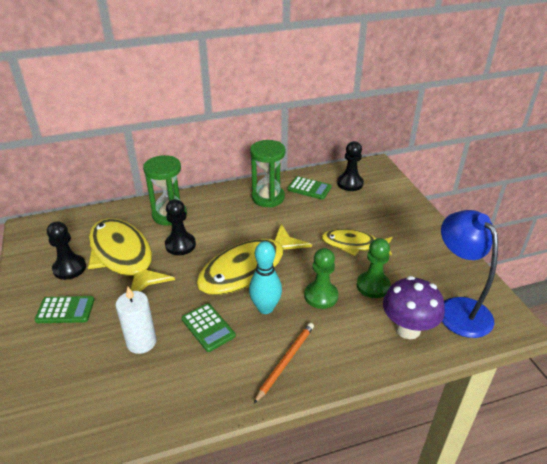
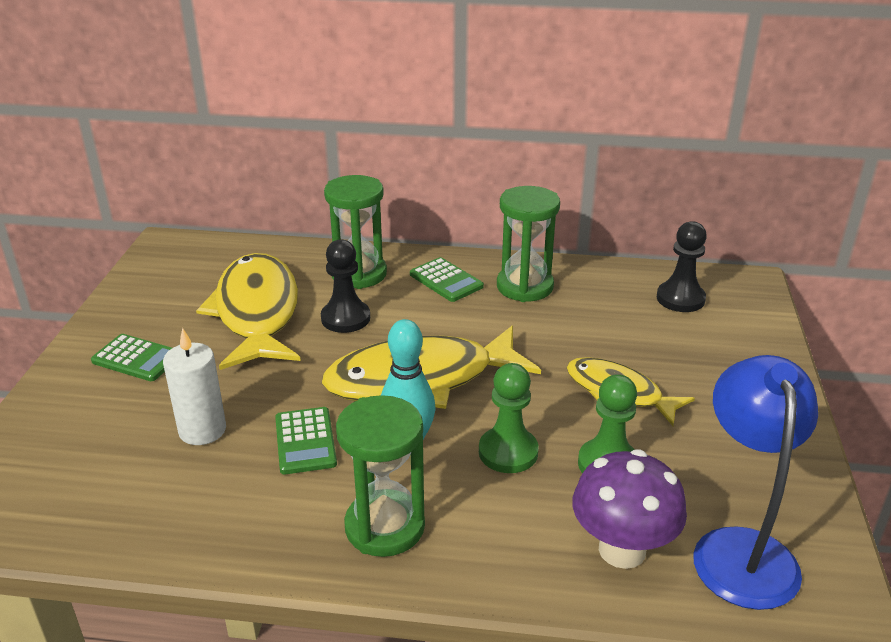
camera: 25 degrees right, 5 degrees down
black pawn [47,221,86,280] -> none
orange pencil [254,323,314,403] -> green hourglass [336,395,425,557]
green calculator [287,176,332,200] -> green calculator moved to [410,257,484,302]

